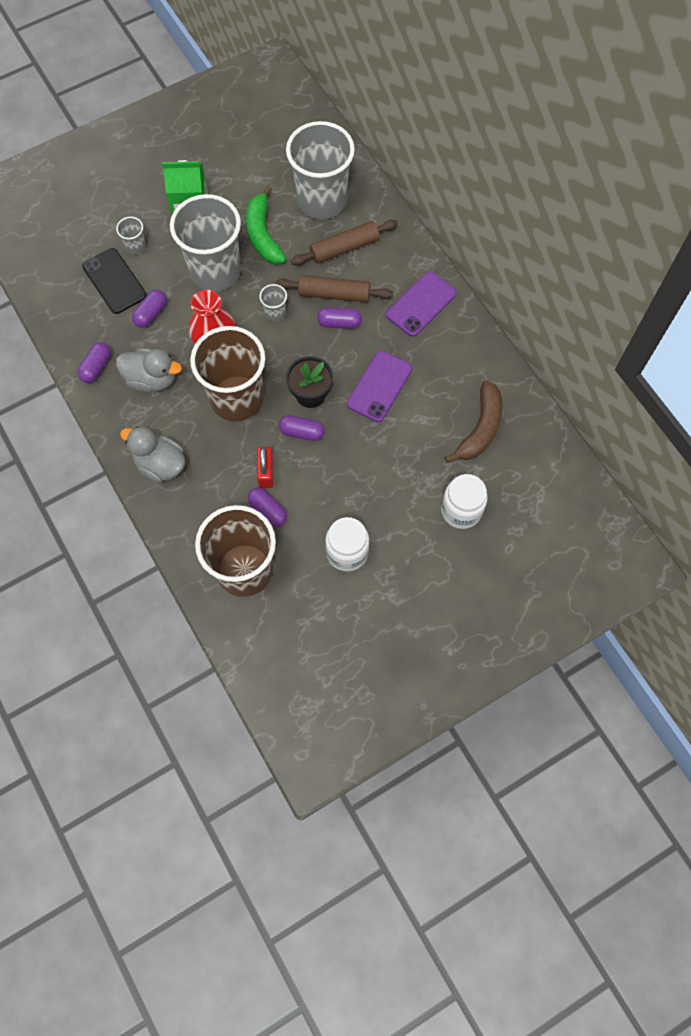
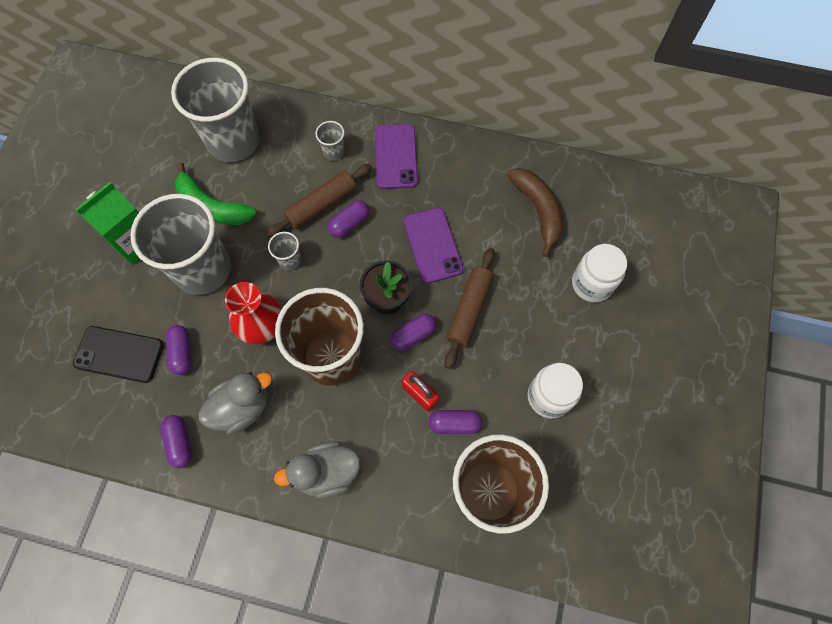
camera: 45 degrees left, 0 degrees up
grey cup [116,217,146,255] -> grey cup moved to [315,121,345,161]
brown rolling pin [291,220,398,266] -> brown rolling pin moved to [445,248,495,369]

